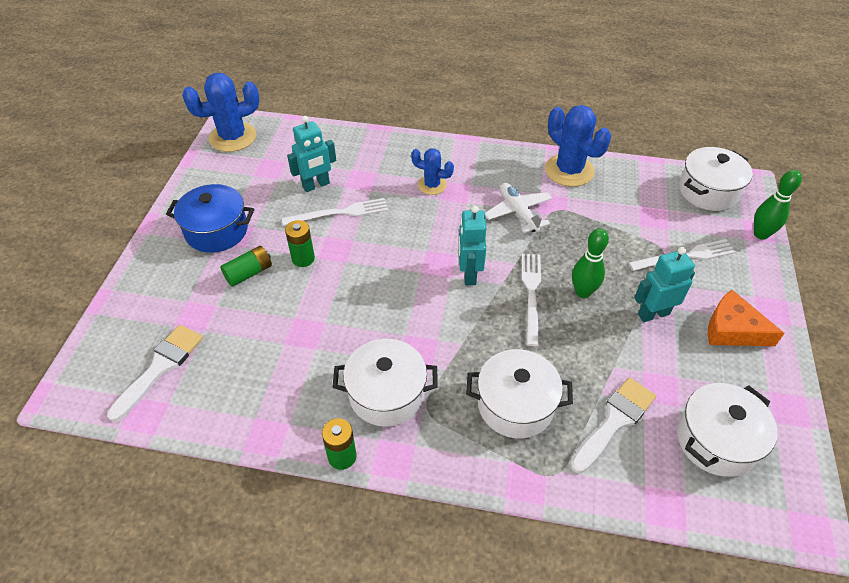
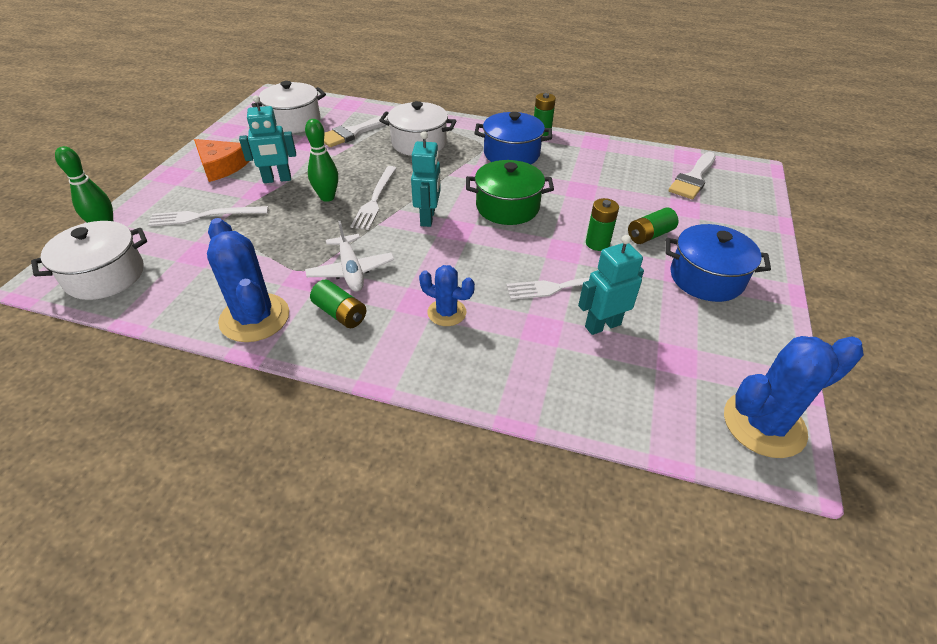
camera: 175 degrees left, 5 degrees down
white pot [333,339,438,427] -> blue pot [474,112,552,164]
none -> green battery [310,280,366,328]
none -> green pot [466,160,554,225]

